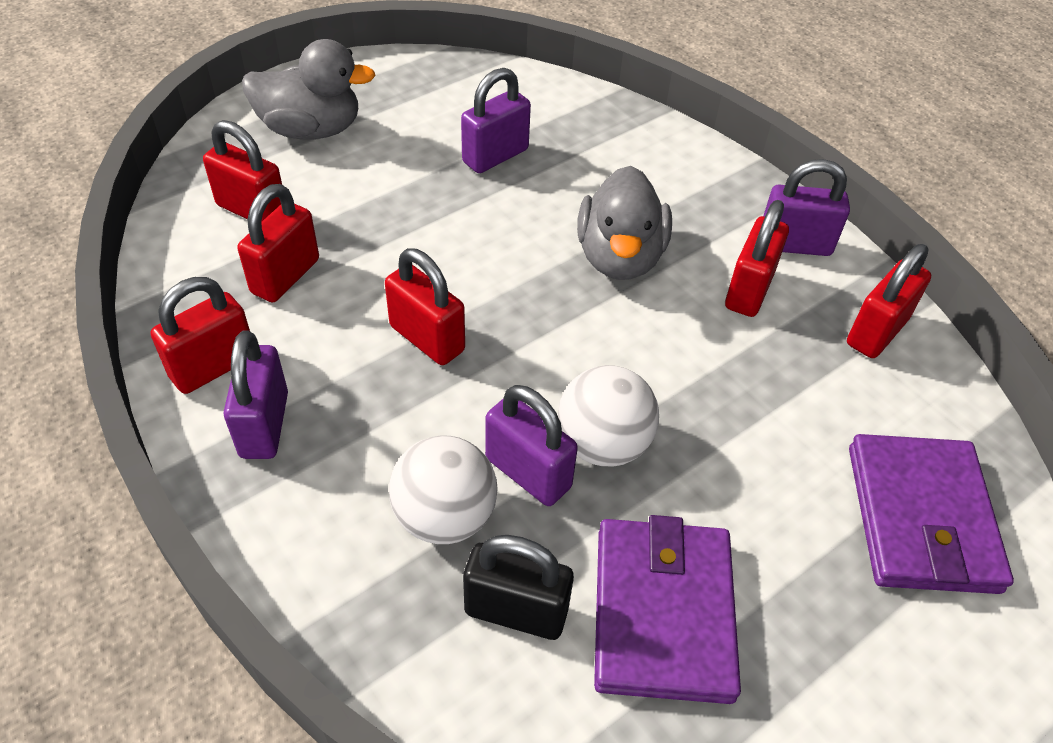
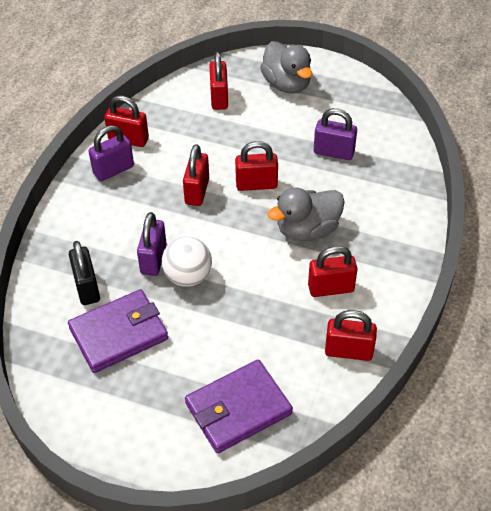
camera: 60 degrees right, 0 degrees up
red padlock [237,184,319,303] -> red padlock moved to [235,141,278,191]
white ball [389,435,498,544] -> none
purple padlock [763,159,850,256] -> none

